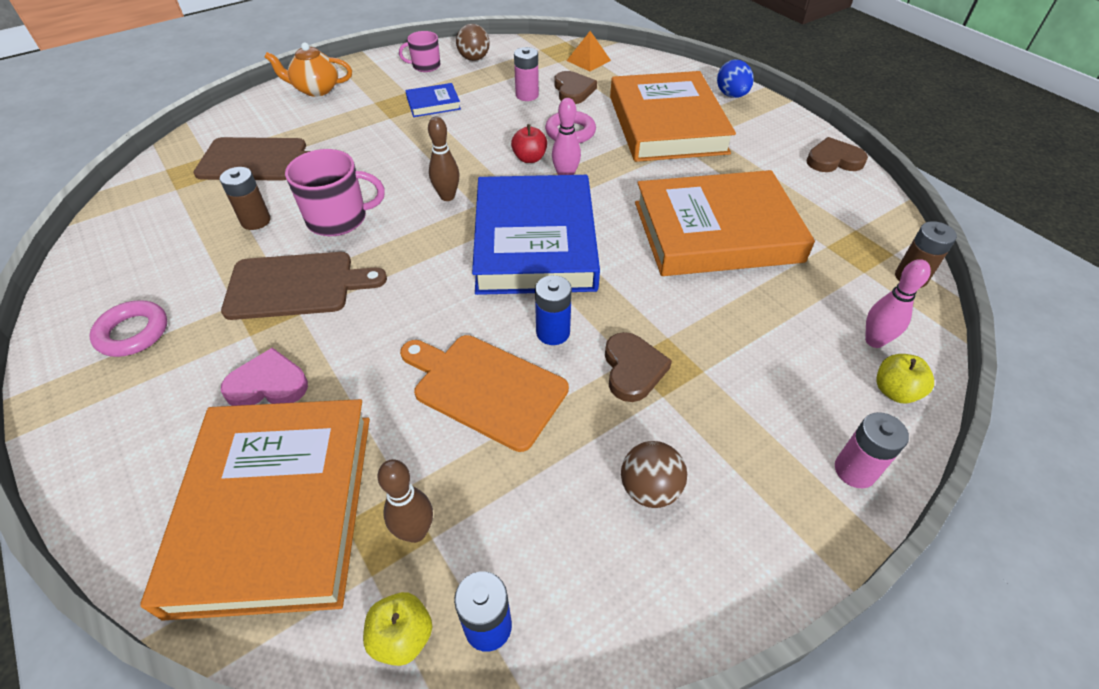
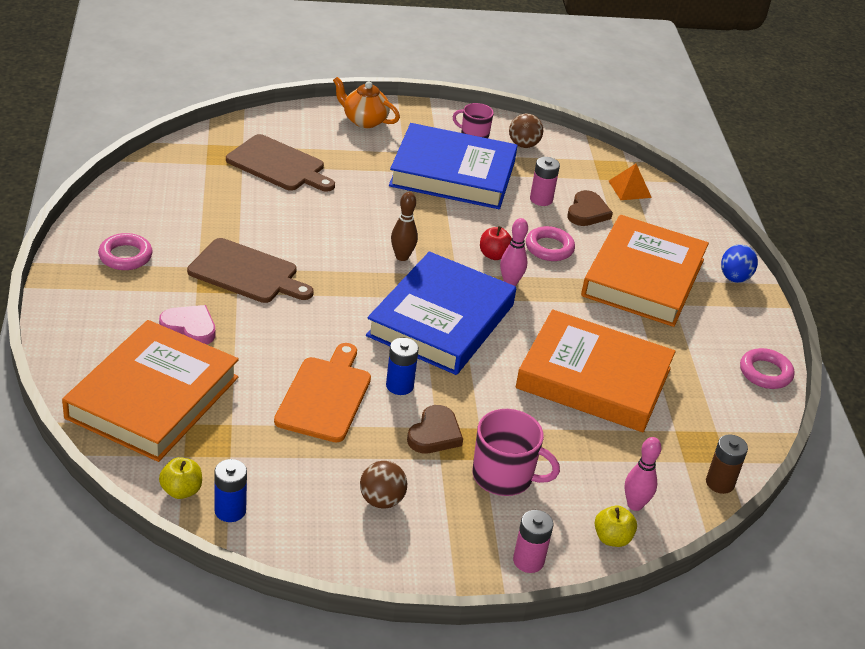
camera: 25 degrees right, 10 degrees down
brown battery [220,167,271,230] -> none
pink mug [285,149,385,236] -> pink mug moved to [472,409,560,496]
brown bowling pin [377,459,433,543] -> none
orange cutting board [400,335,569,452] -> orange cutting board turned 45 degrees clockwise [274,343,371,443]
blue book [405,83,461,117] -> blue book [389,123,518,209], size x2.40
brown heart [806,137,868,172] -> pink ring [740,348,794,389]

